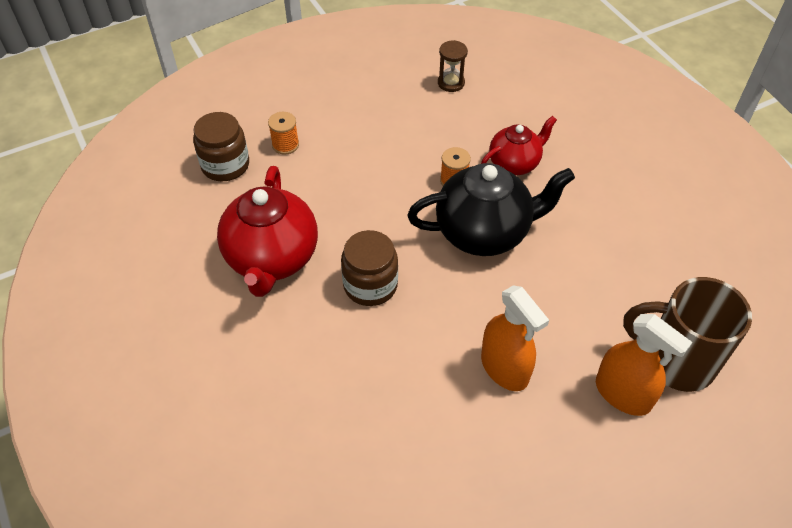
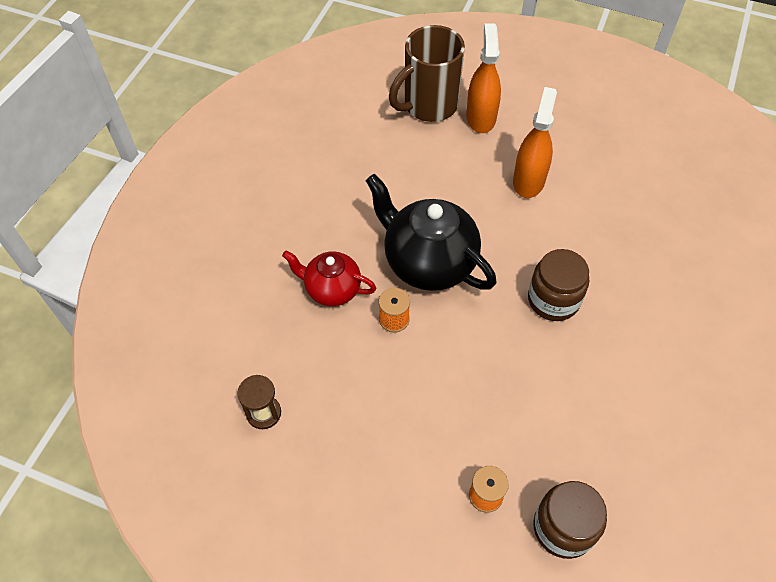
camera: 130 degrees left, 5 degrees up
red teapot [217,166,318,297] -> none
brown mug [623,277,752,392] -> brown mug turned 75 degrees clockwise [389,25,465,122]

